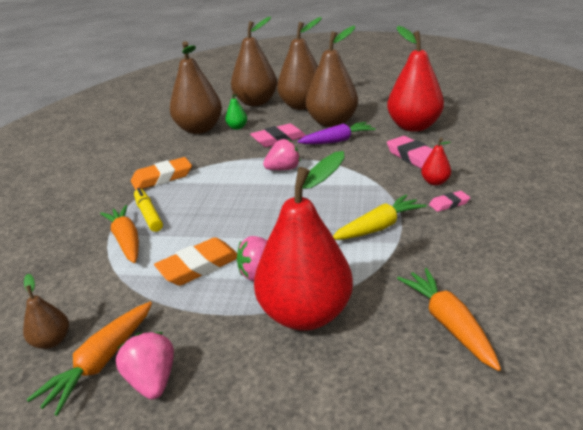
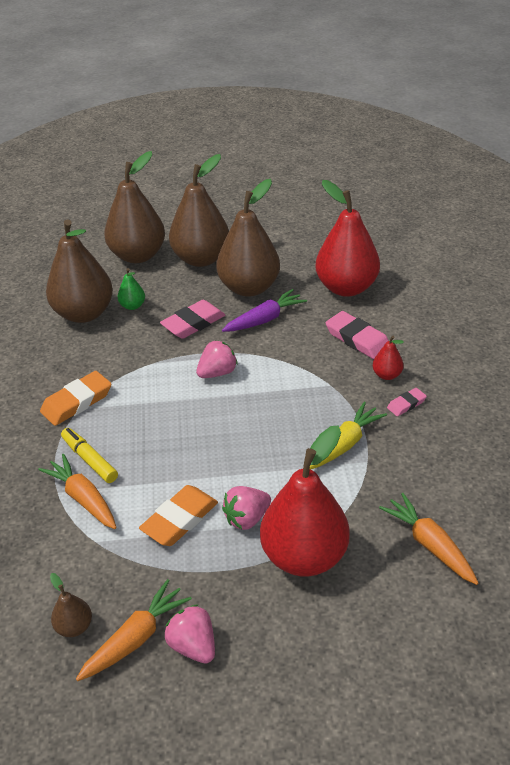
camera: 15 degrees left, 10 degrees up
orange carrot [26,302,152,416] -> orange carrot turned 150 degrees counterclockwise [76,579,192,681]

